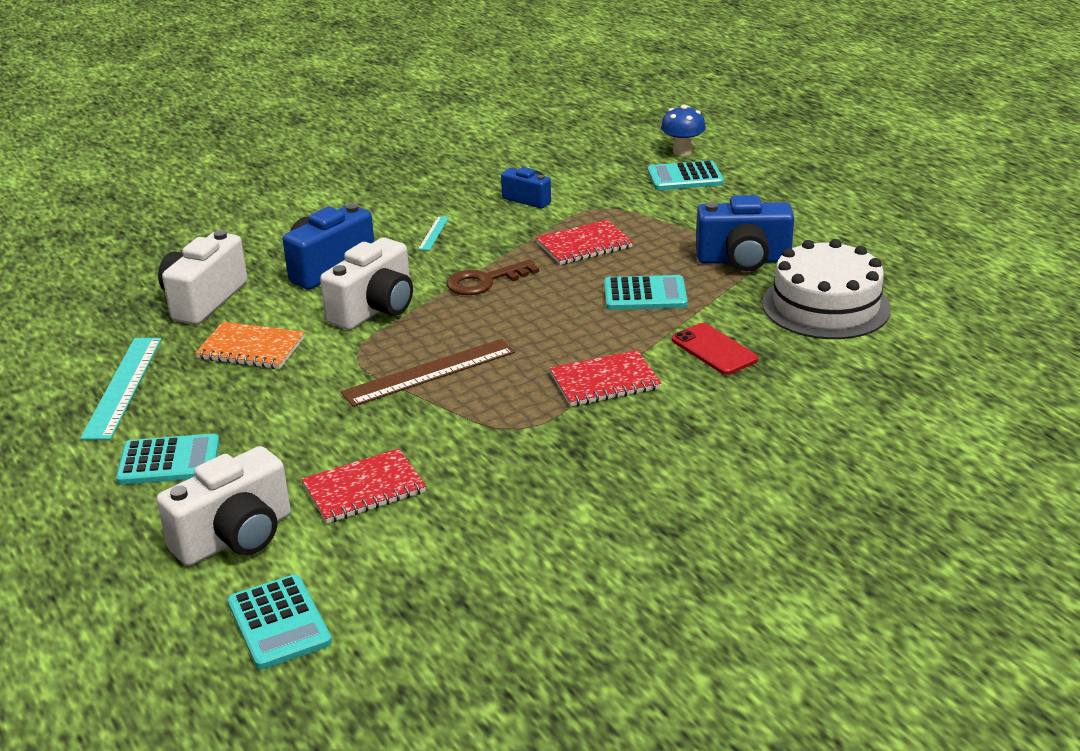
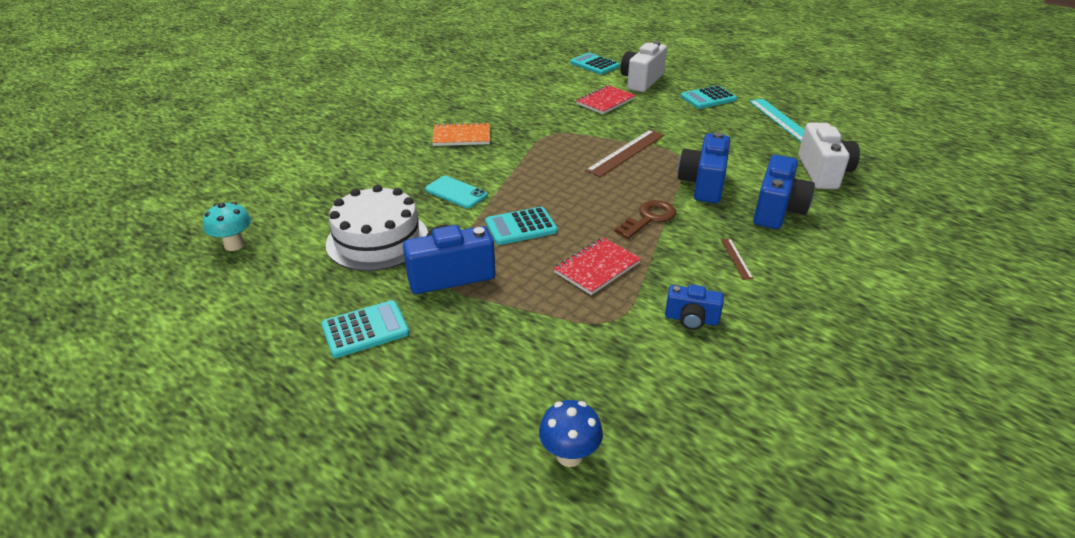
camera: 160 degrees right, 5 degrees up
orange notebook [195,322,305,369] -> orange notebook moved to [432,122,490,146]
white camera [320,238,413,330] -> blue camera [678,132,730,203]
turquoise ruler [418,216,449,251] -> brown ruler [721,239,754,280]
red notebook [549,350,661,407] -> none
turquoise calculator [648,160,724,190] -> turquoise calculator moved to [321,300,410,358]
red phone [672,323,758,375] -> turquoise phone [425,176,488,208]
none -> turquoise mushroom [203,202,251,251]

